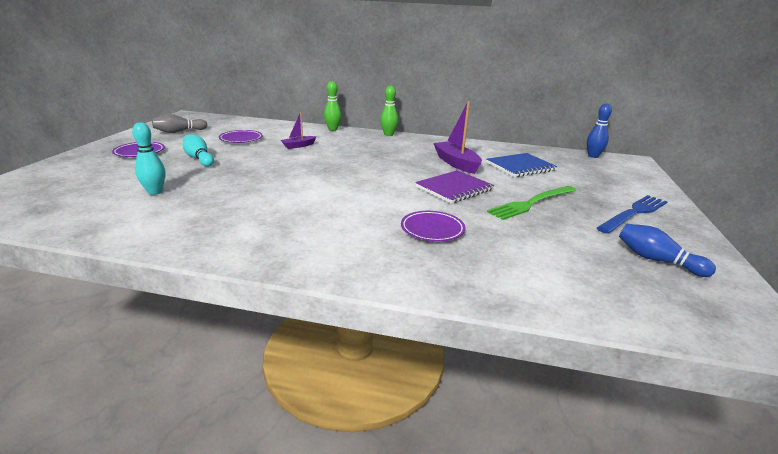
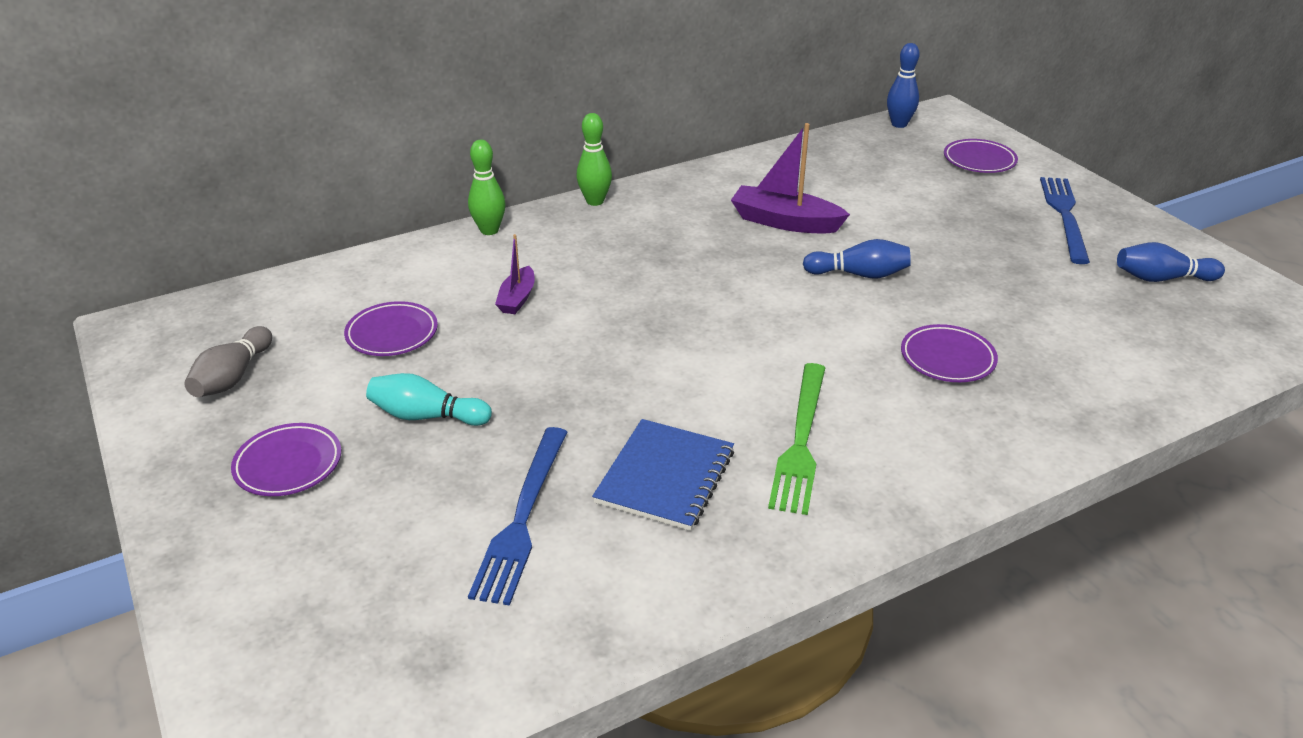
camera: 40 degrees left, 10 degrees up
turquoise bowling pin [132,122,165,195] -> blue fork [468,427,567,605]
purple notebook [415,170,494,204] -> blue bowling pin [803,239,911,278]
blue notebook [486,153,557,177] -> blue notebook moved to [592,419,734,531]
green fork [487,186,576,220] -> green fork moved to [768,363,825,515]
none -> purple plate [944,139,1018,173]

